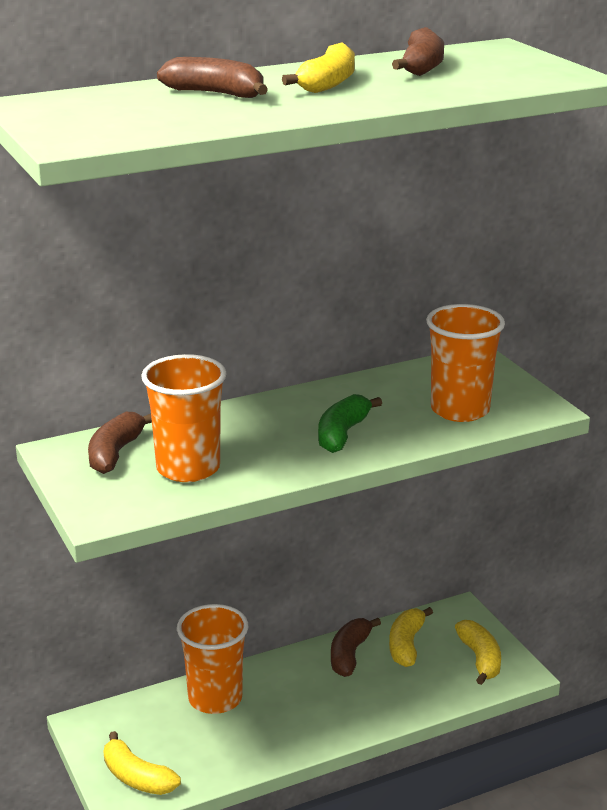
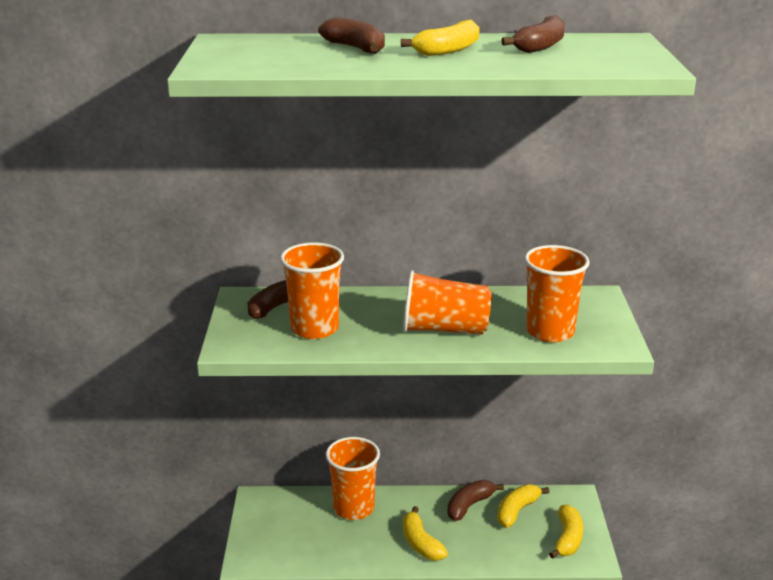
camera: 25 degrees right, 0 degrees up
yellow banana [103,731,181,795] -> yellow banana moved to [403,506,448,561]
green banana [318,394,382,453] -> orange cup [403,270,492,335]

